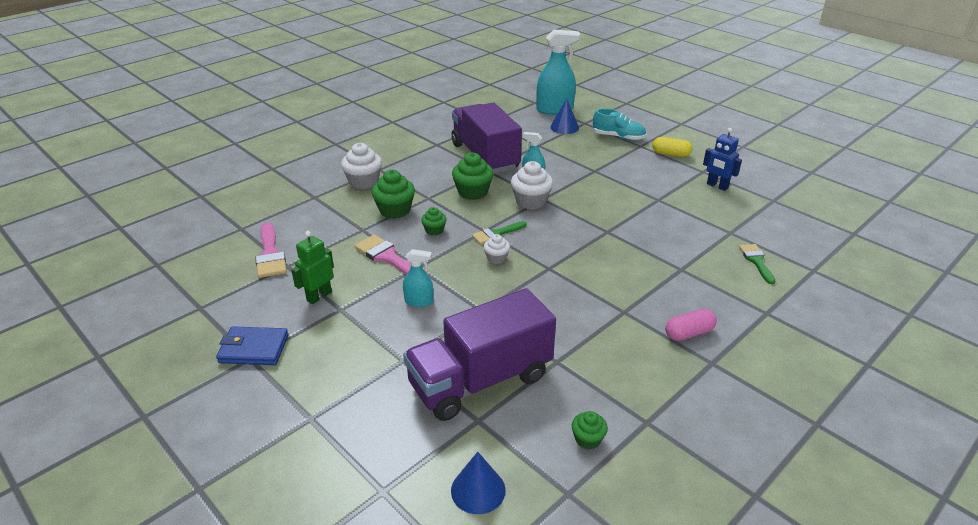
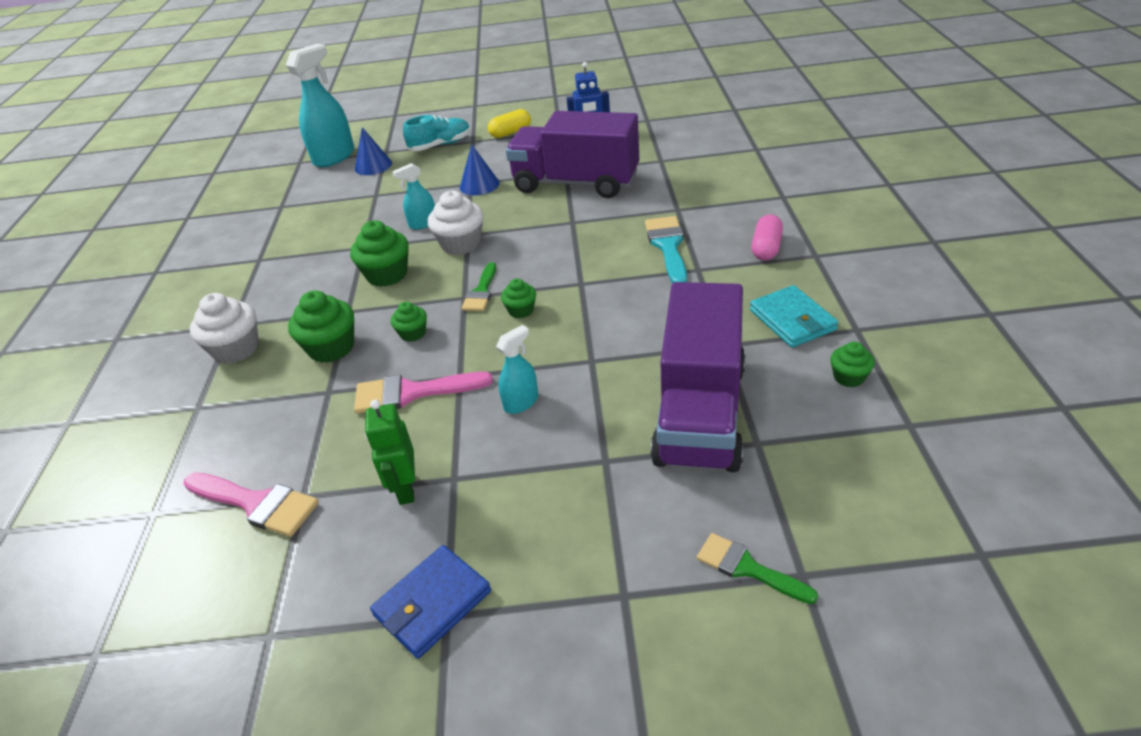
camera: 45 degrees left, 5 degrees up
purple truck [451,103,522,174] -> purple truck moved to [506,111,639,198]
blue cone [451,452,506,514] -> blue cone moved to [460,144,499,195]
white cupcake [483,234,510,264] -> green cupcake [501,279,536,318]
green brush [739,244,775,284] -> green brush moved to [697,533,818,604]
none -> turquoise brush [645,216,687,283]
none -> turquoise wallet [750,285,838,348]

